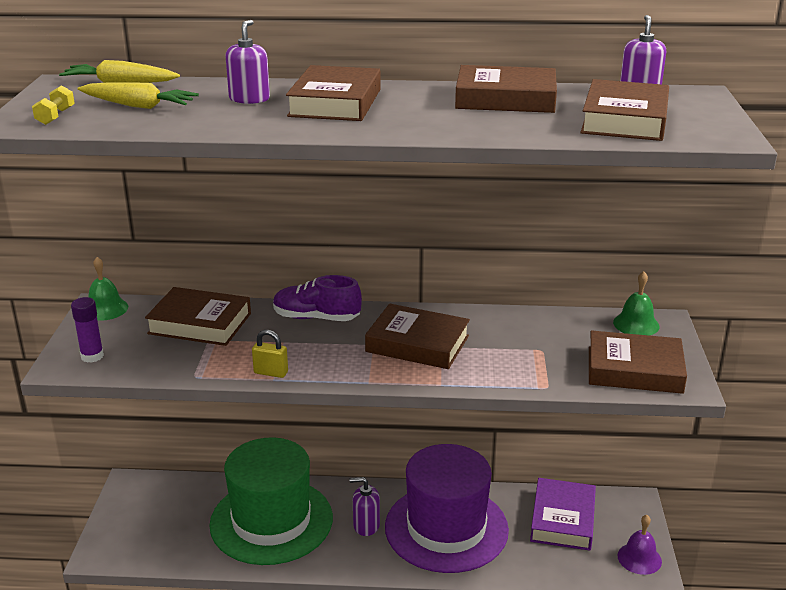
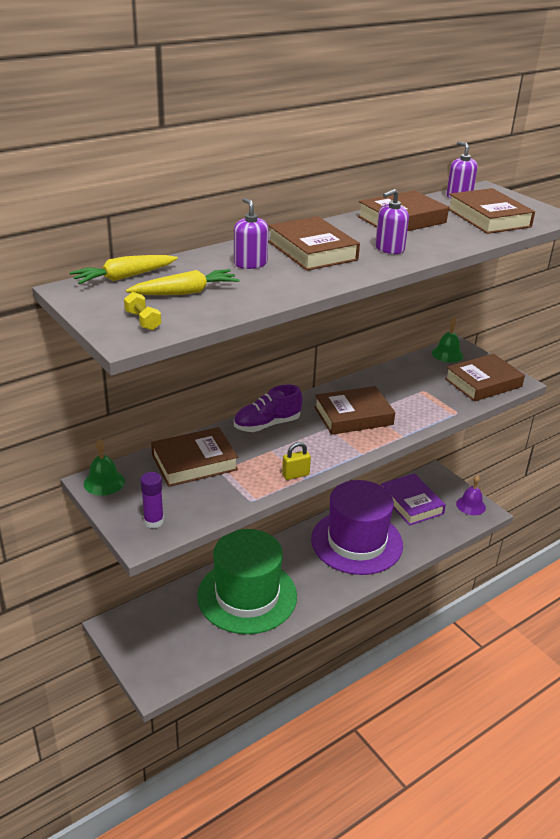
camera: 40 degrees left, 5 degrees up
purple soap dispenser [350,477,380,536] -> purple soap dispenser moved to [375,189,409,254]

